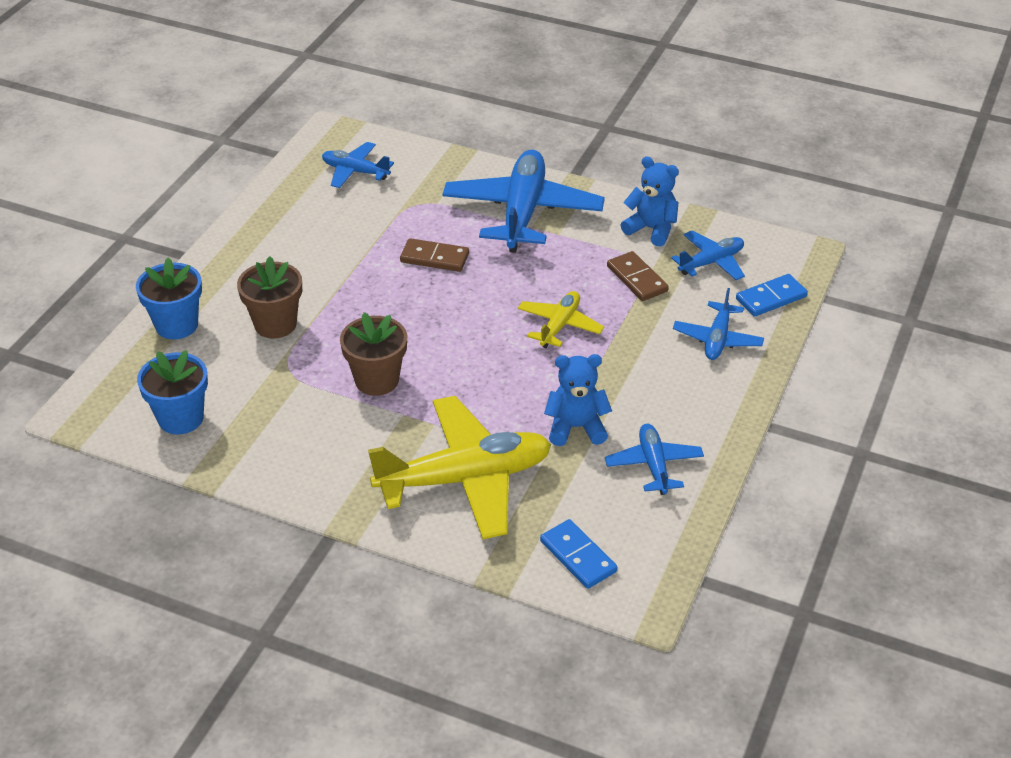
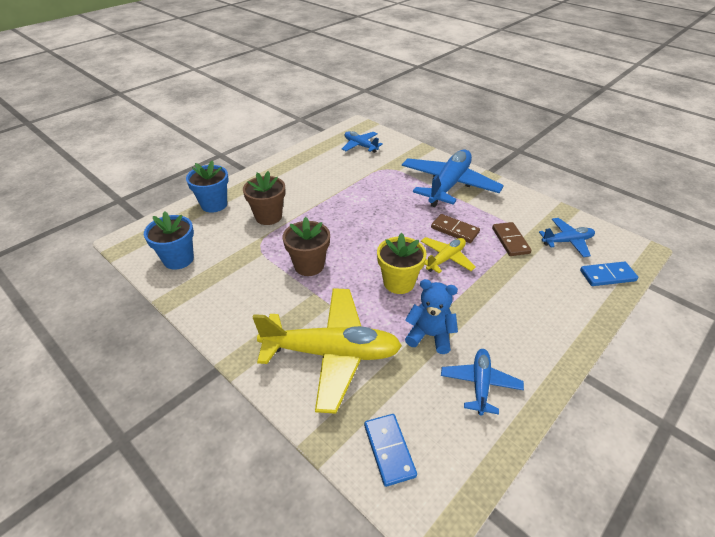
camera: 20 degrees right, 0 degrees up
brown domino [400,238,469,272] -> brown domino moved to [431,214,480,243]
blue teddy bear [621,156,679,246] -> none
blue plane [673,288,764,360] -> none
none -> yellow flower pot [377,233,427,294]

